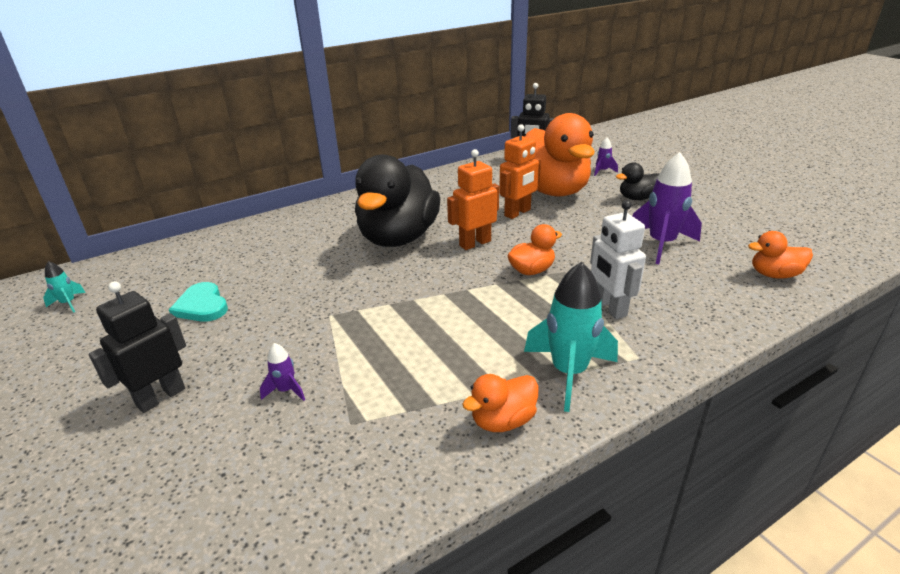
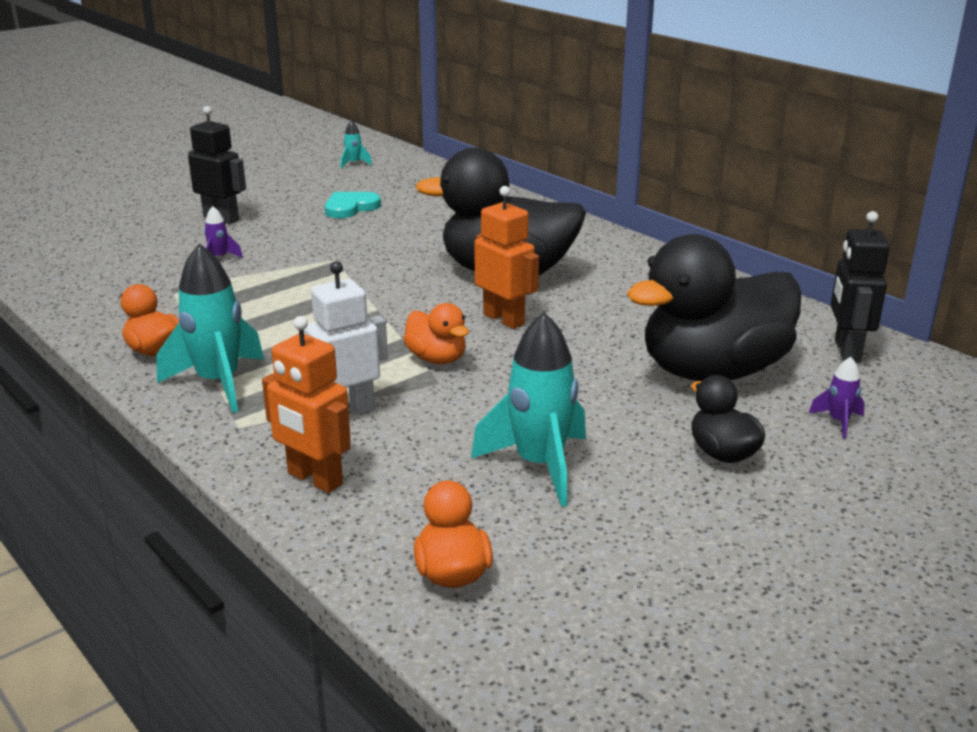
camera: 80 degrees right, 5 degrees down
orange robot [499,124,541,219] -> orange robot moved to [262,316,351,493]
orange duck [525,113,595,197] -> black duck [627,234,801,381]
purple rocket [633,152,702,264] -> turquoise rocket [471,312,586,507]

